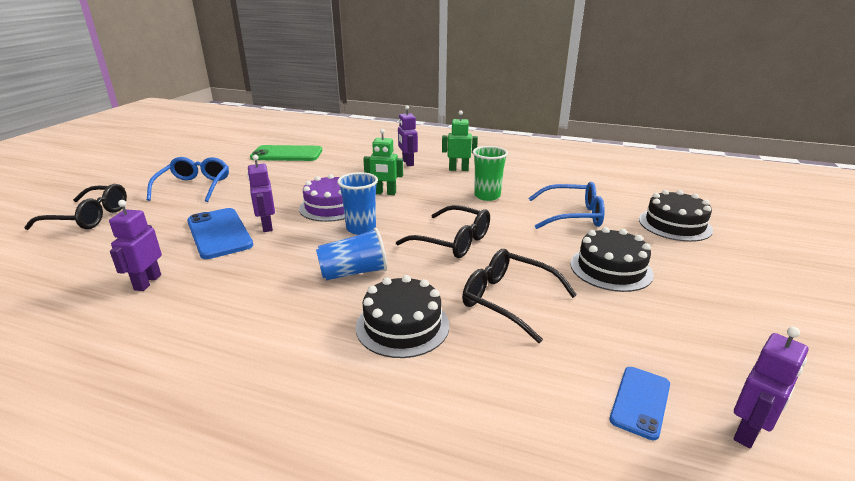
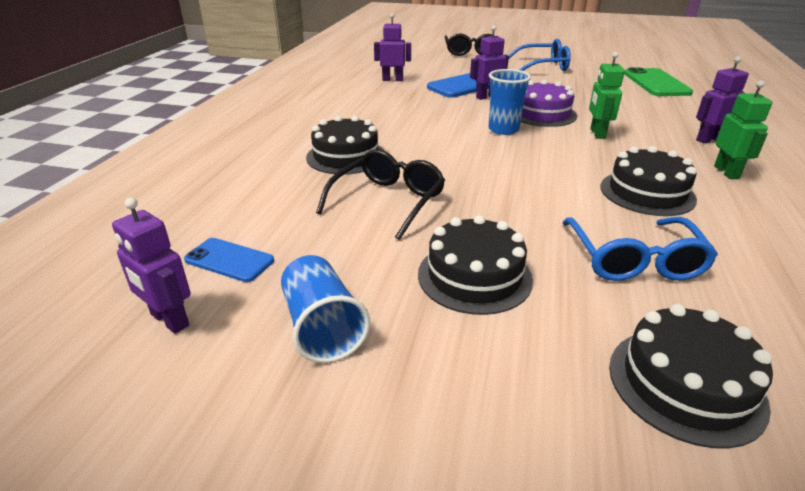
camera: 85 degrees right, 5 degrees up
blue cup [316,228,387,280] -> blue cup moved to [281,255,370,363]
black glasses [396,205,490,258] -> none
green cup [473,146,508,201] -> black cake [601,146,697,216]

